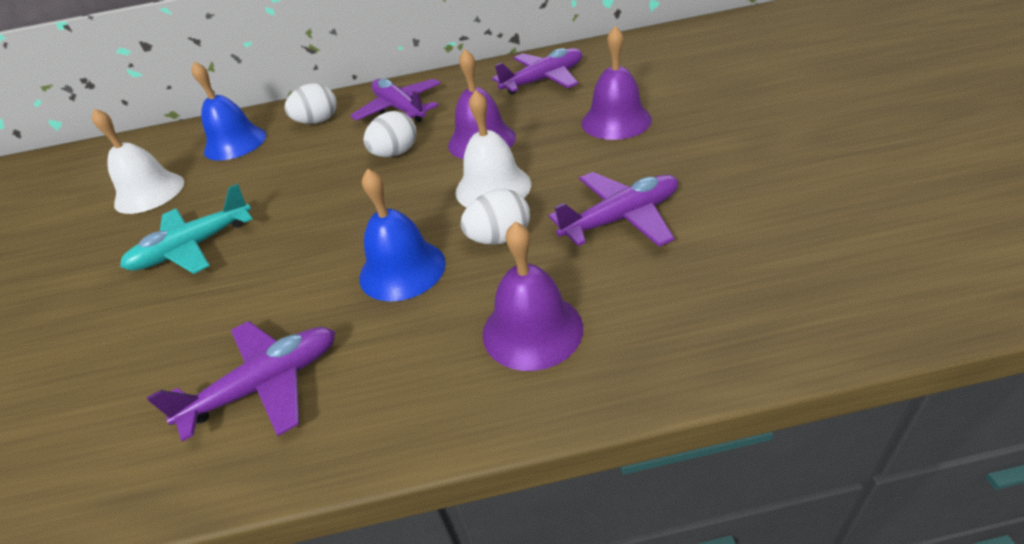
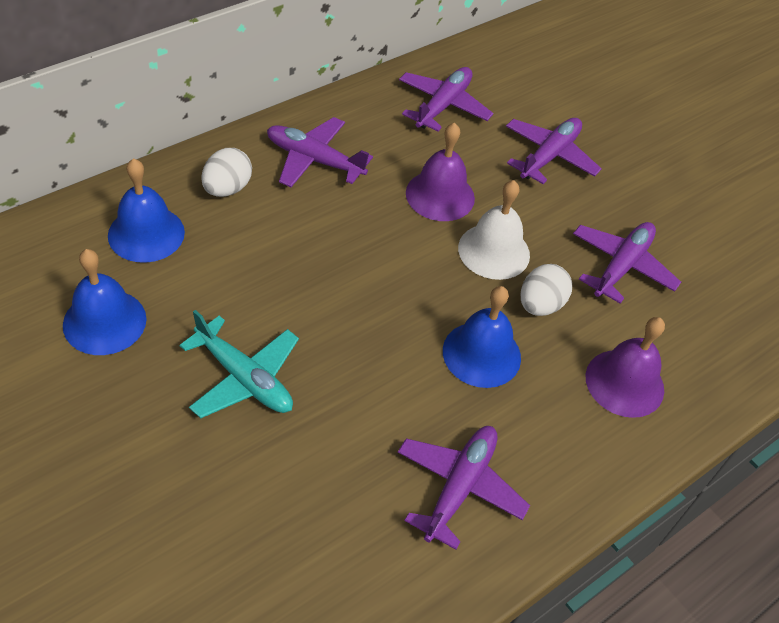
camera: 40 degrees left, 10 degrees up
white bell [92,108,184,214] -> blue bell [63,249,146,355]
turquoise plane [120,184,253,274] -> turquoise plane turned 75 degrees counterclockwise [179,310,299,419]
white egg [363,111,416,157] -> none
purple bell [581,26,652,140] -> purple plane [506,118,602,184]

